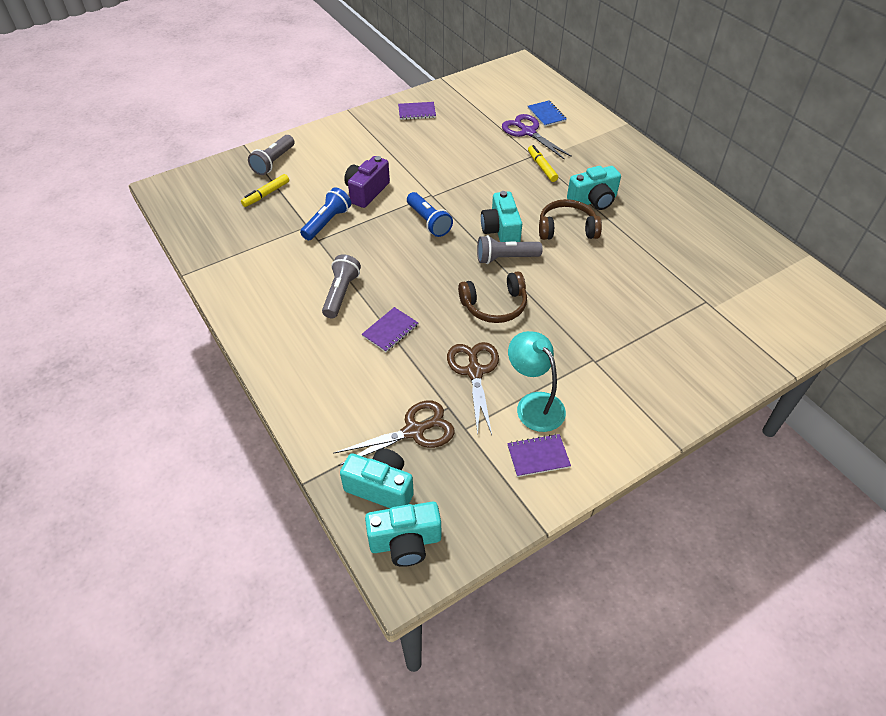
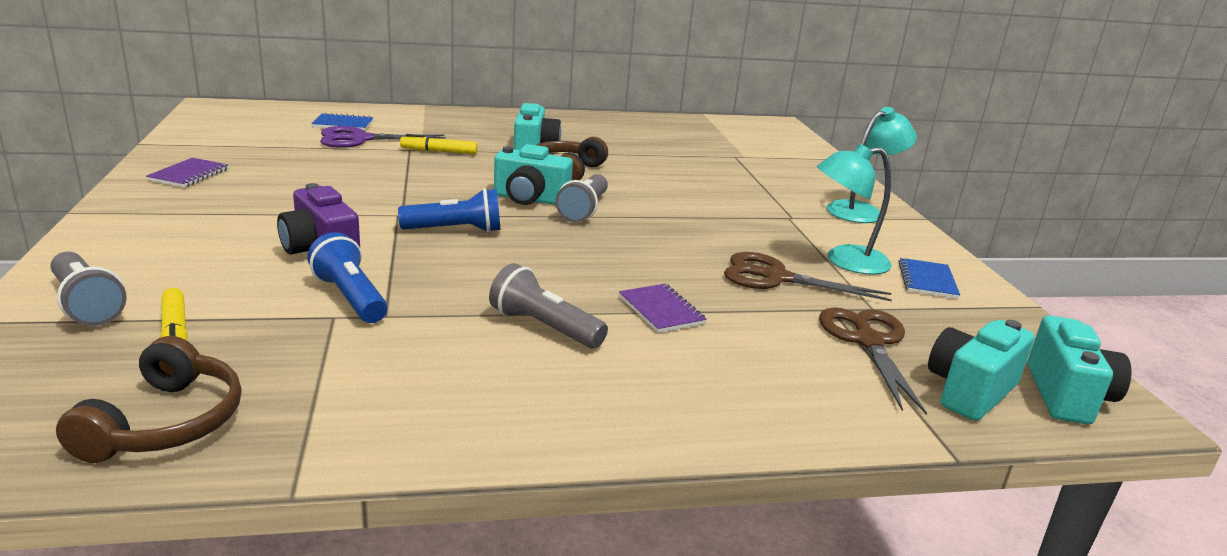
camera: 70 degrees left, 25 degrees down
brown headphones [458,271,527,323] -> brown headphones moved to [56,336,242,463]
purple notebook [507,434,571,477] -> blue notebook [898,258,960,299]
none -> turquoise lamp [827,107,917,223]

